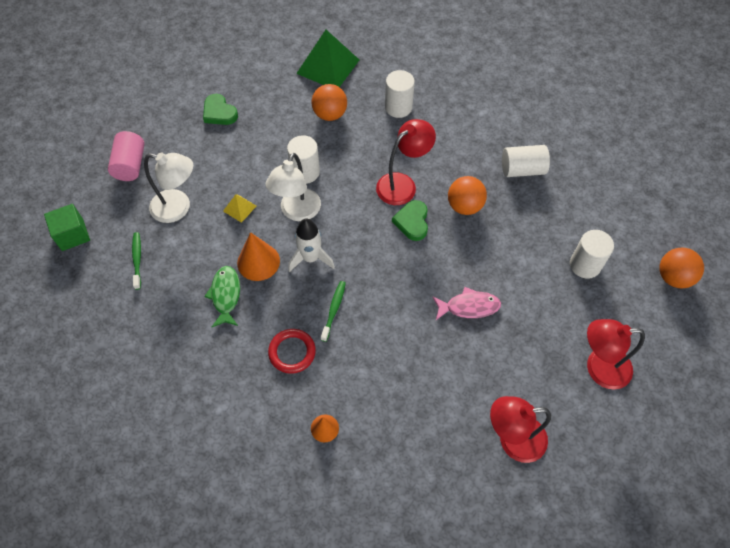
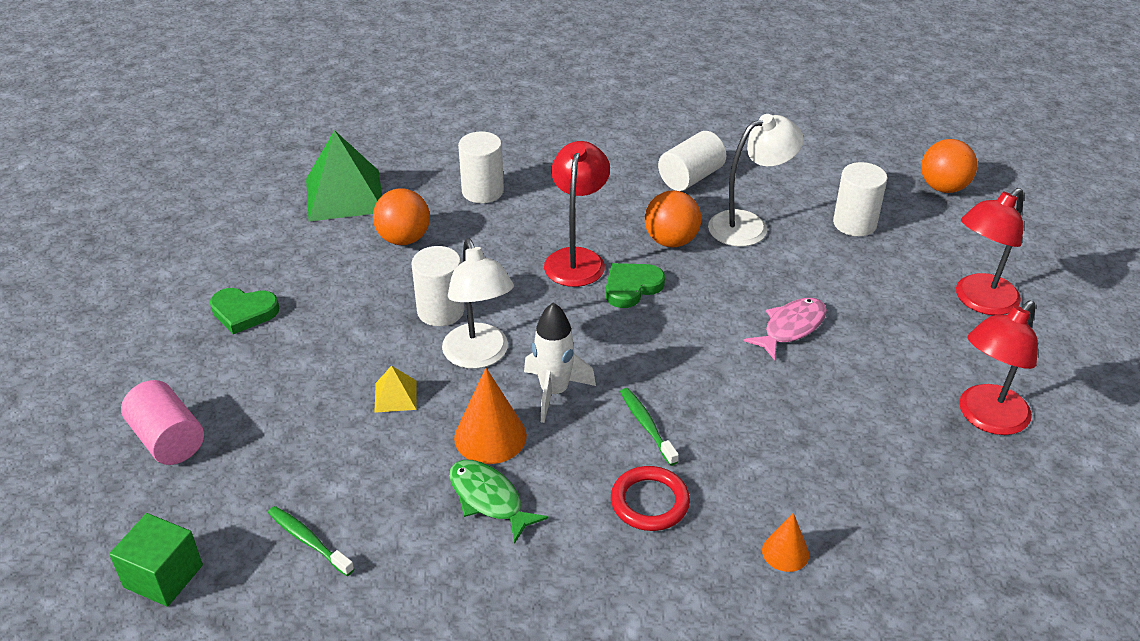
camera: 40 degrees left, 20 degrees down
white lamp [144,152,193,223] -> white lamp moved to [708,114,804,247]
green heart [392,200,428,241] -> green heart turned 90 degrees clockwise [606,263,665,308]

